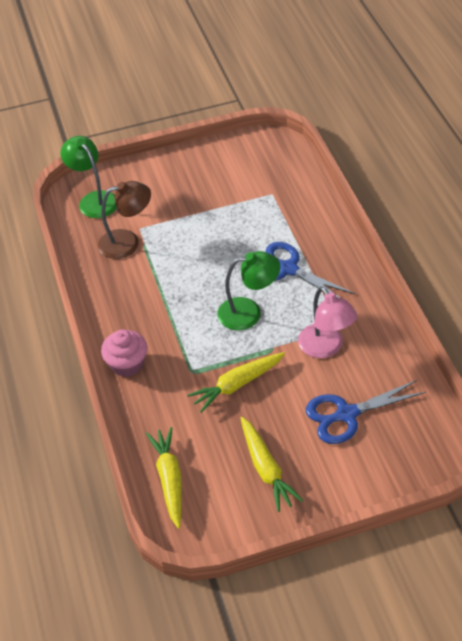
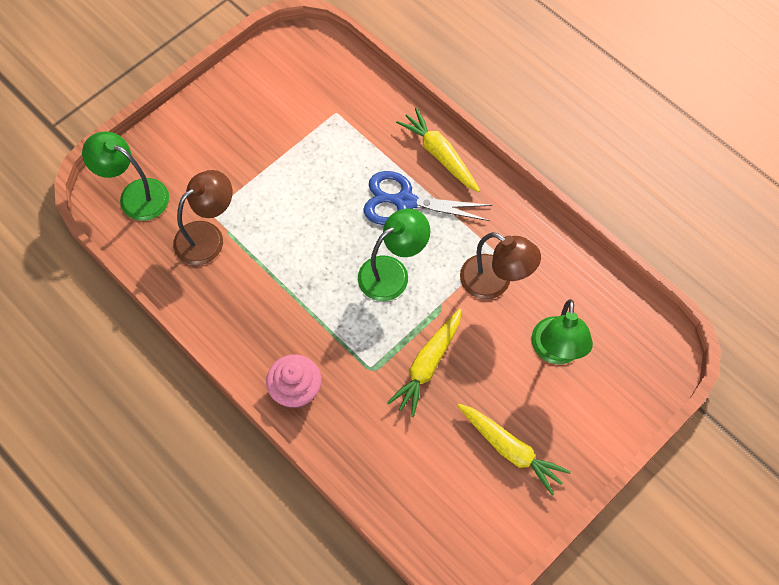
camera: 30 degrees left, 15 degrees up
yellow carrot [146,427,182,529] -> yellow carrot moved to [396,108,480,192]
pink lamp [298,287,357,358] -> brown lamp [460,232,541,299]
blue scissors [306,380,426,444] -> green lamp [531,299,593,364]

